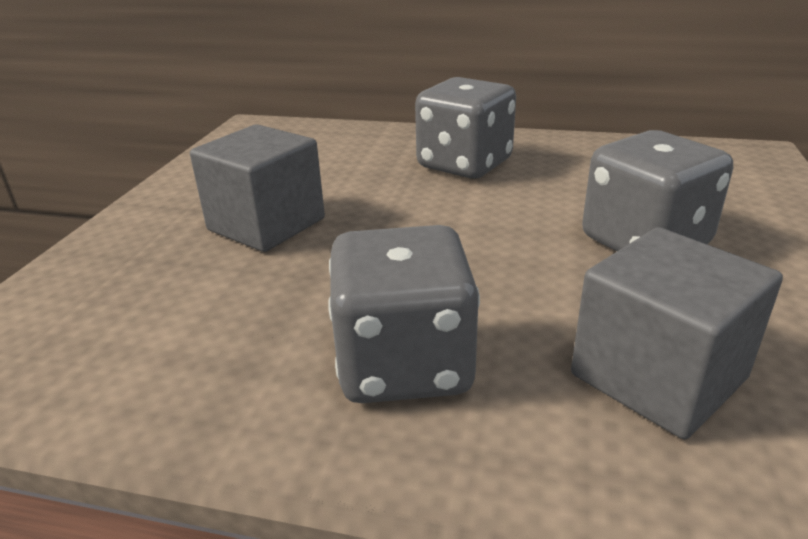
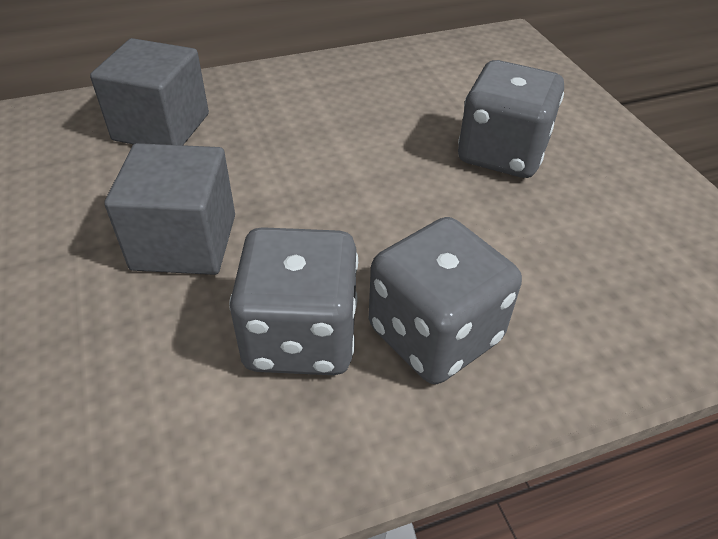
camera: 35 degrees left, 15 degrees up
grey dice [415,77,516,179] -> grey dice moved to [229,227,358,375]
grey cube [571,227,783,439] -> grey cube moved to [90,38,209,145]

